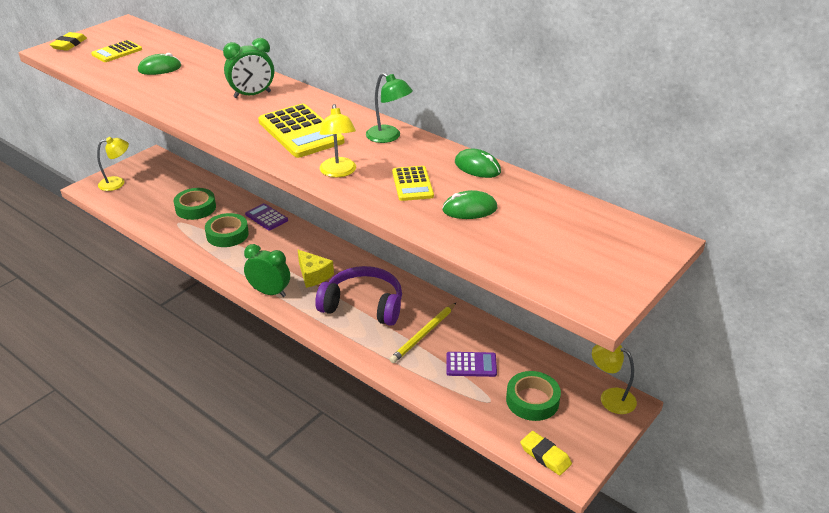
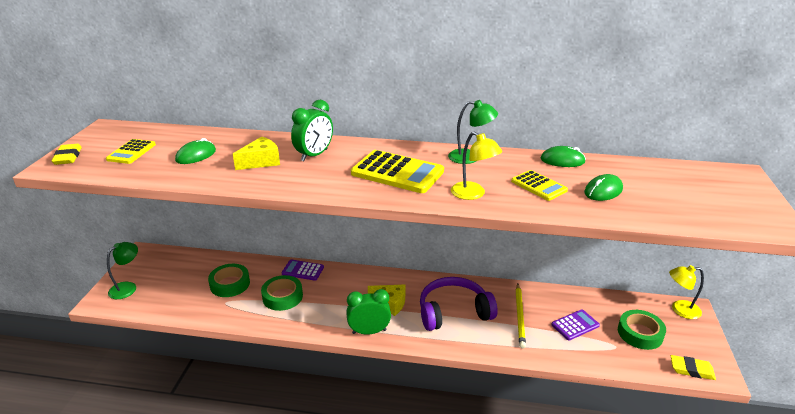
camera: 30 degrees left, 5 degrees down
yellow lamp [97,137,129,191] -> green lamp [107,242,138,299]
none -> yellow cheese [233,137,280,170]

